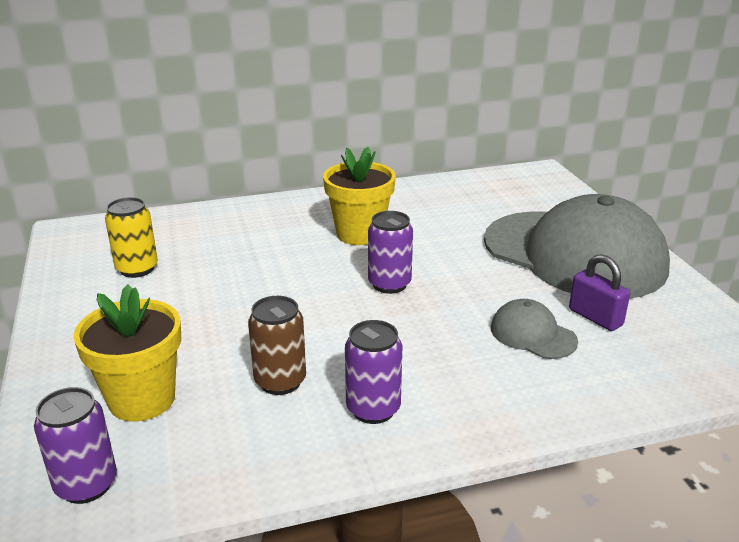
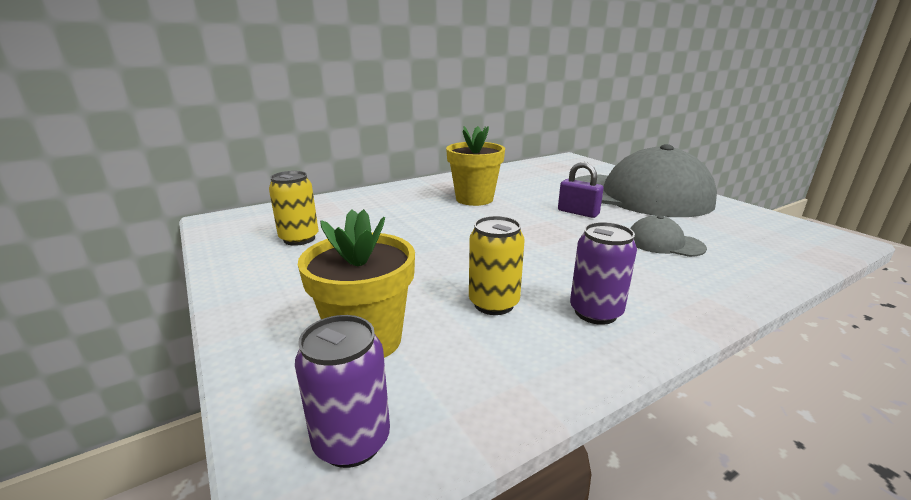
camera: 15 degrees left, 5 degrees down
brown can [248,296,306,395] -> yellow can [469,216,525,315]
purple can [368,211,413,294] -> none
purple padlock [569,254,630,331] -> purple padlock moved to [558,162,604,218]

